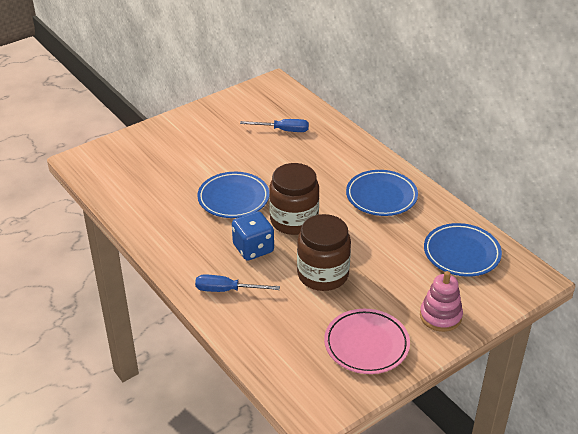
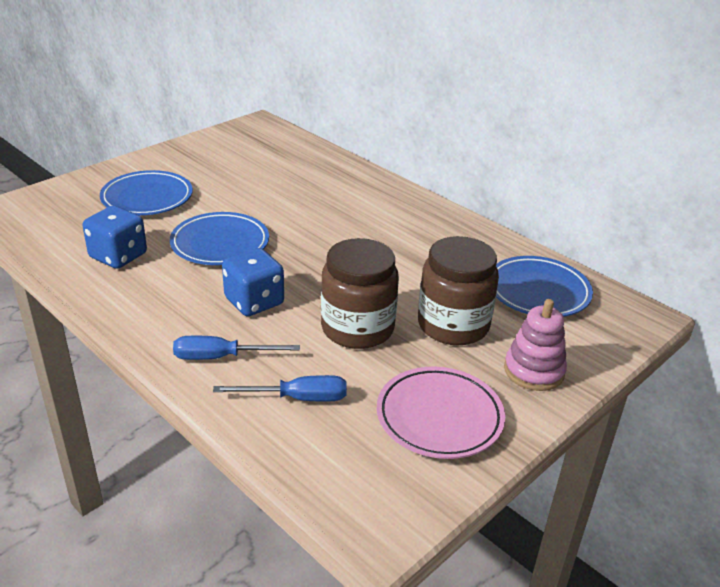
camera: 10 degrees left, 5 degrees down
blue screwdriver [240,119,309,132] -> blue screwdriver moved to [213,375,347,402]
brown jar [269,163,319,235] -> brown jar moved to [418,236,499,345]
blue plate [346,170,418,216] -> blue plate moved to [100,170,193,215]
none -> blue dice [82,205,147,269]

